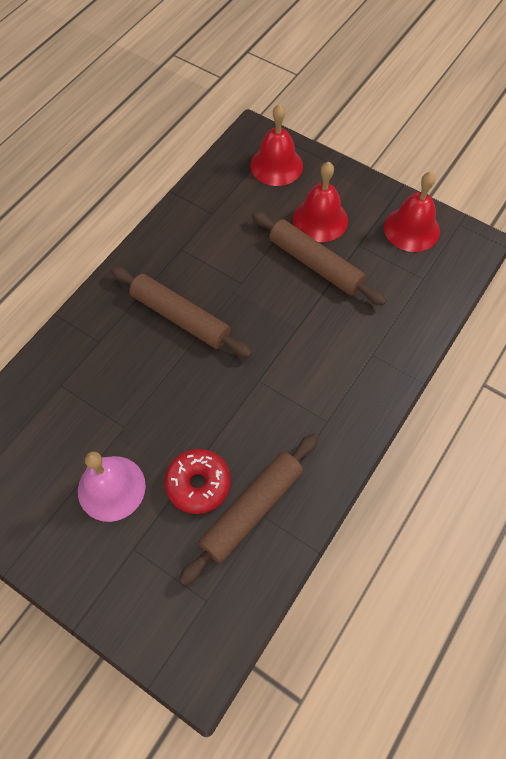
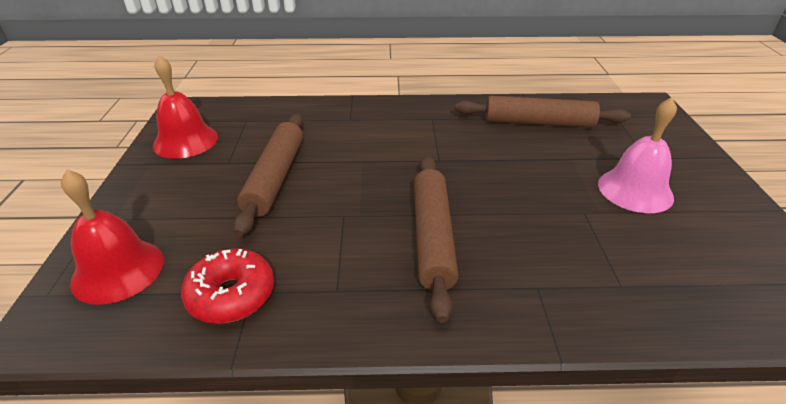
camera: 125 degrees left, 25 degrees down
red donut [164,449,231,514] -> red donut moved to [181,249,274,324]
red bell [293,162,348,242] -> none

